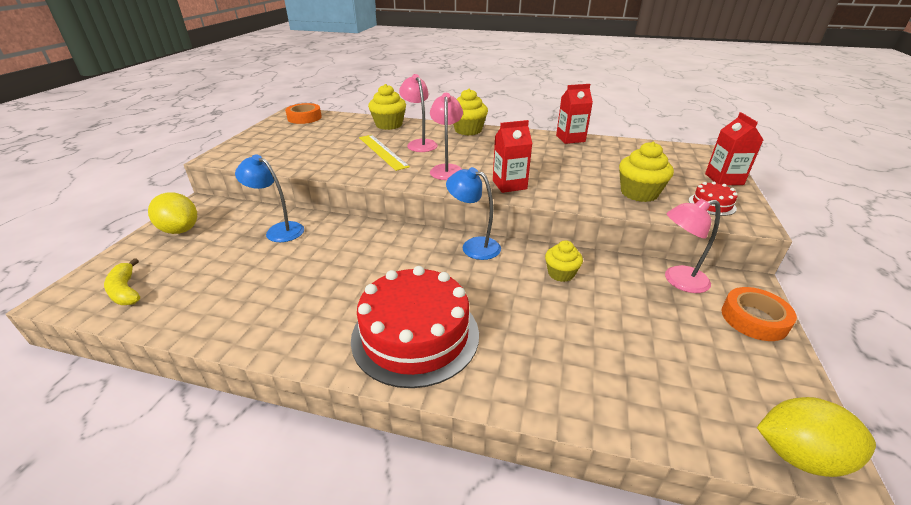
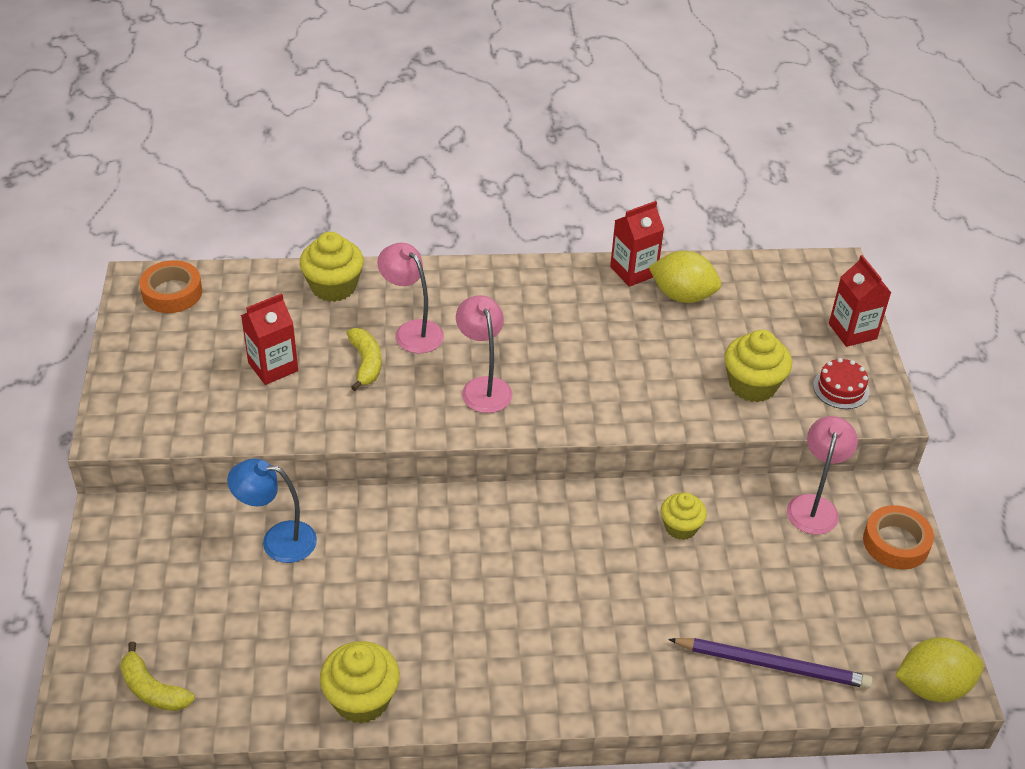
camera: 20 degrees left, 10 degrees up
yellow lemon [148,192,197,234] -> yellow lemon moved to [649,251,721,303]
red cake [351,266,479,388] -> none
yellow ruler [359,135,410,171] -> yellow banana [346,328,381,391]
blue lamp [446,167,501,260] -> none
yellow cupcake [453,88,488,135] -> yellow cupcake moved to [320,641,400,724]
red carton [493,120,532,193] -> red carton moved to [241,293,298,385]
pink lamp [665,198,721,293] -> pink lamp turned 135 degrees clockwise [787,416,858,535]
none -> purple pencil [668,638,873,689]

